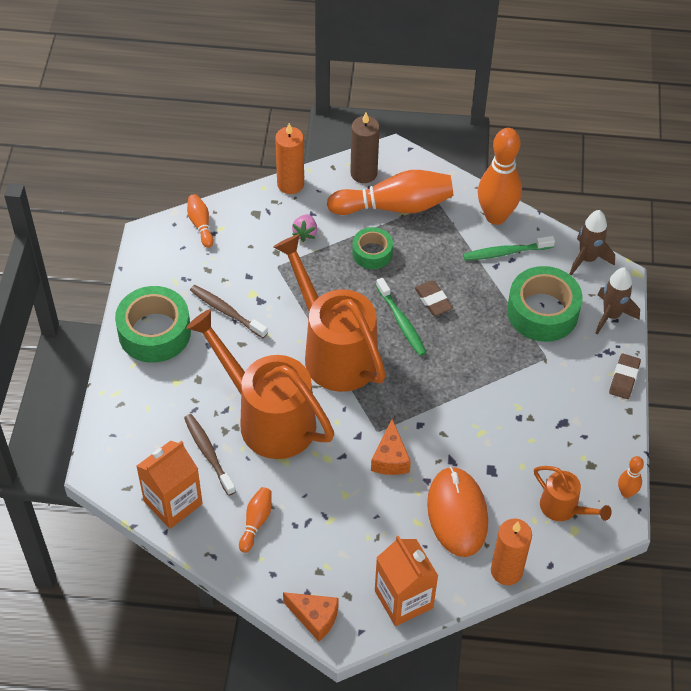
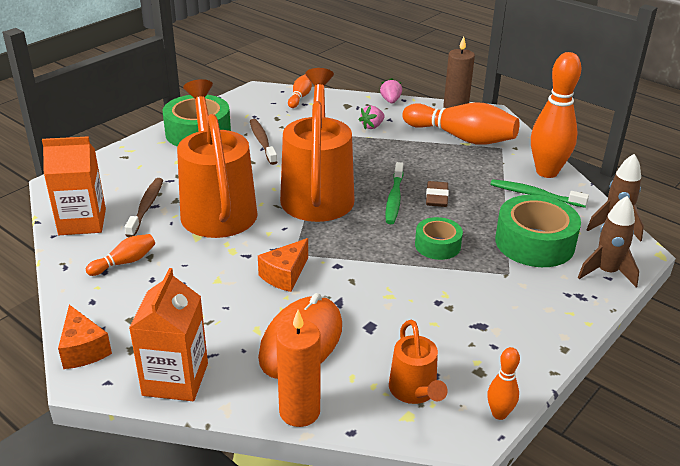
camera: 35 degrees right, 20 degrees down
orange candle [275,123,304,194] -> pink strawberry [380,78,402,103]
green tape [352,227,393,269] -> green tape moved to [415,217,463,260]
brown eraser [609,354,641,399] -> none

